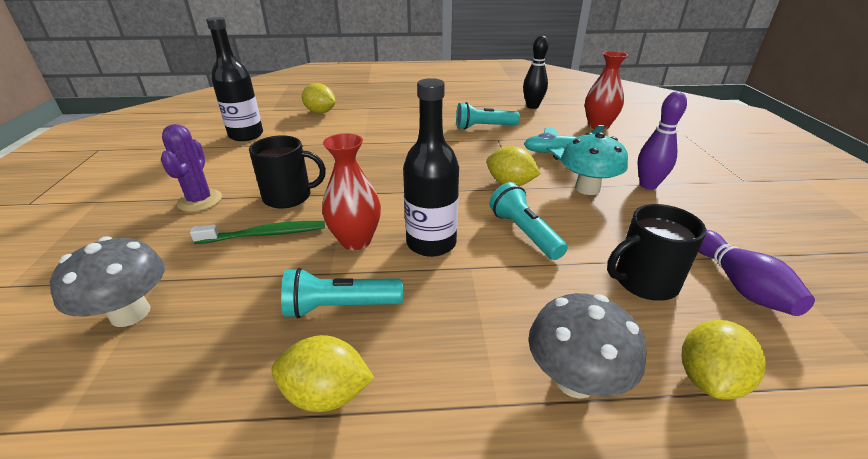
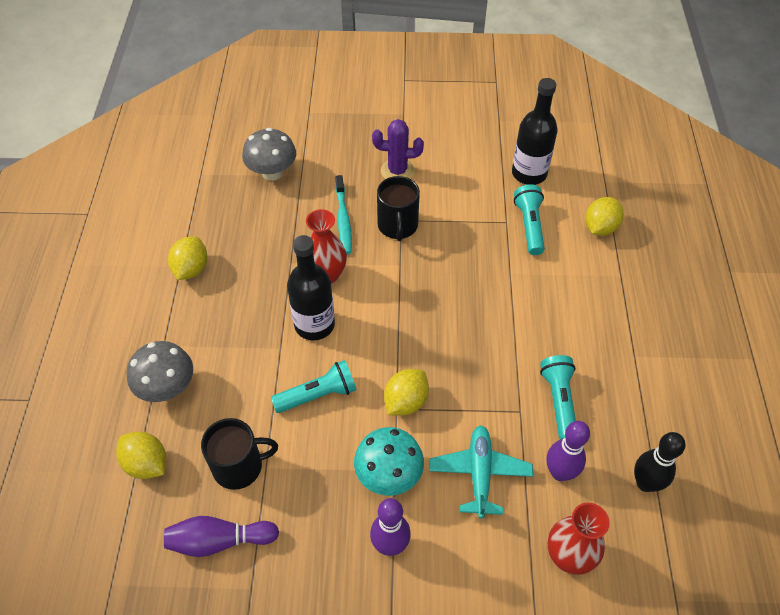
camera: 95 degrees right, 20 degrees up
green toothbrush [190,221,325,244] -> turquoise toothbrush [335,175,352,254]
turquoise flashlight [281,268,403,318] -> turquoise flashlight moved to [514,184,545,255]
black mug [607,204,706,301] -> black mug turned 90 degrees clockwise [201,418,278,490]
none -> purple bowling pin [547,421,590,481]

